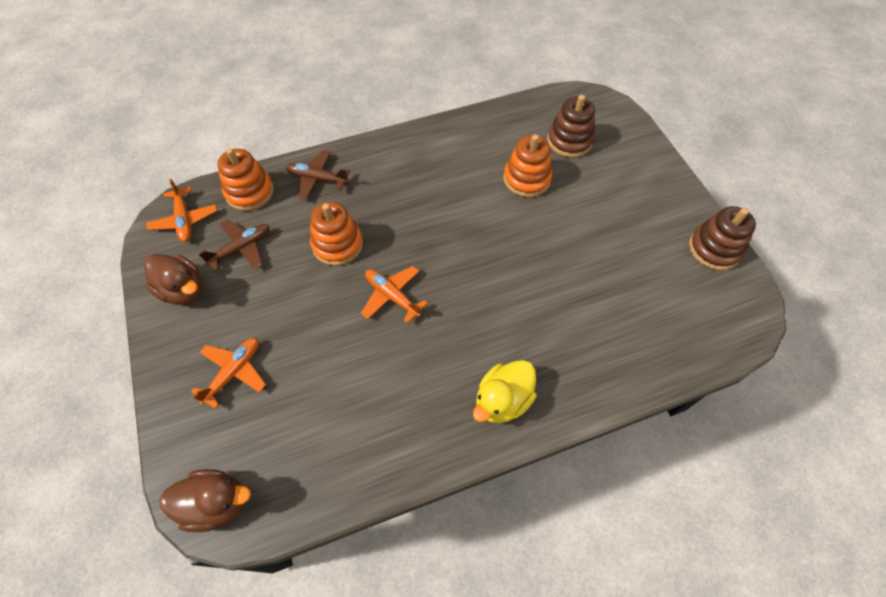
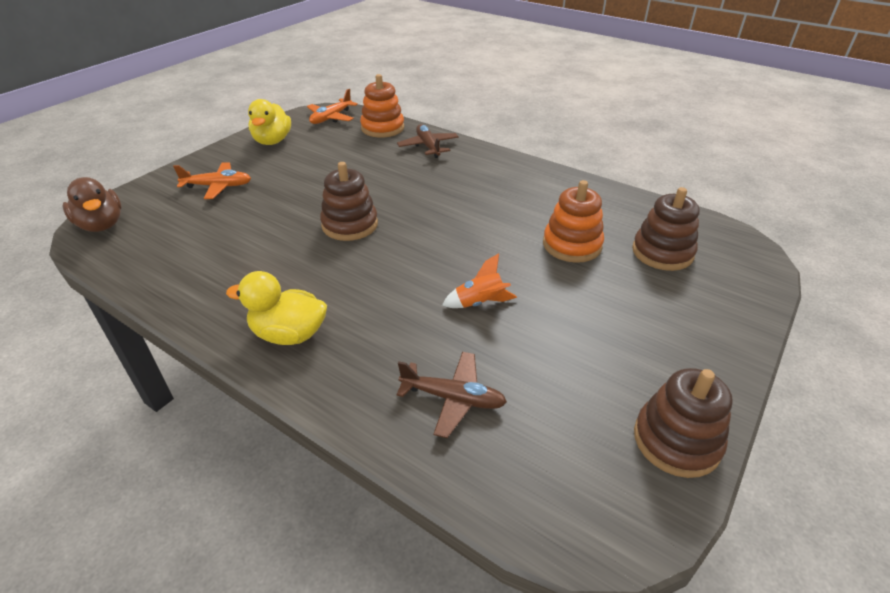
camera: 55 degrees right, 20 degrees down
brown duck [144,254,203,305] -> yellow duck [248,99,291,145]
brown plane [198,220,269,271] -> brown plane moved to [396,352,507,438]
orange stacking toy [310,202,363,266] -> none
orange plane [361,266,428,323] -> brown stacking toy [320,162,378,241]
none -> orange rocket [442,253,517,308]

